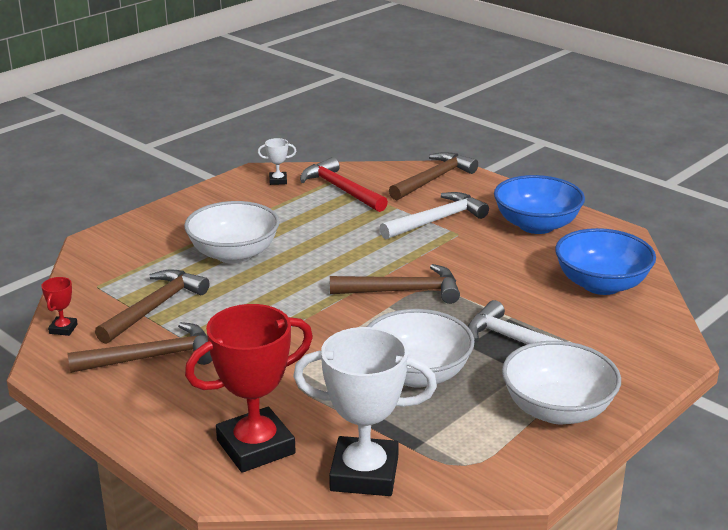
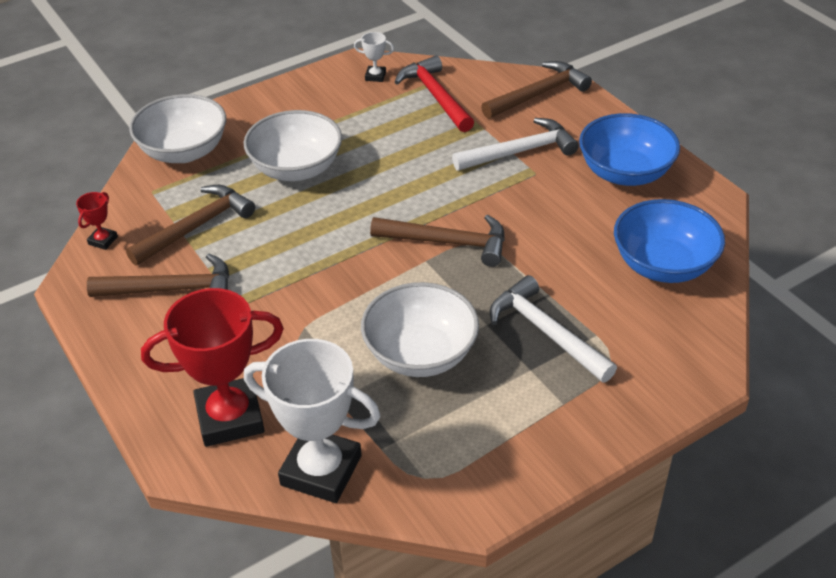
camera: 15 degrees right, 15 degrees up
white bowl [502,341,621,424] -> white bowl moved to [129,94,226,163]

